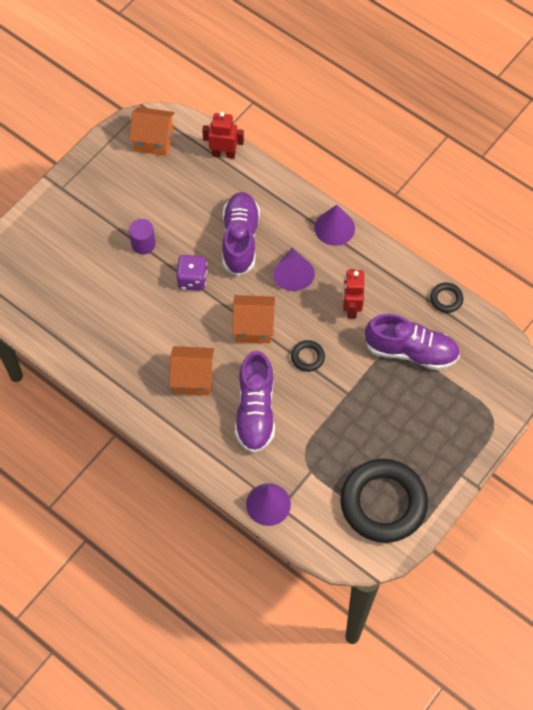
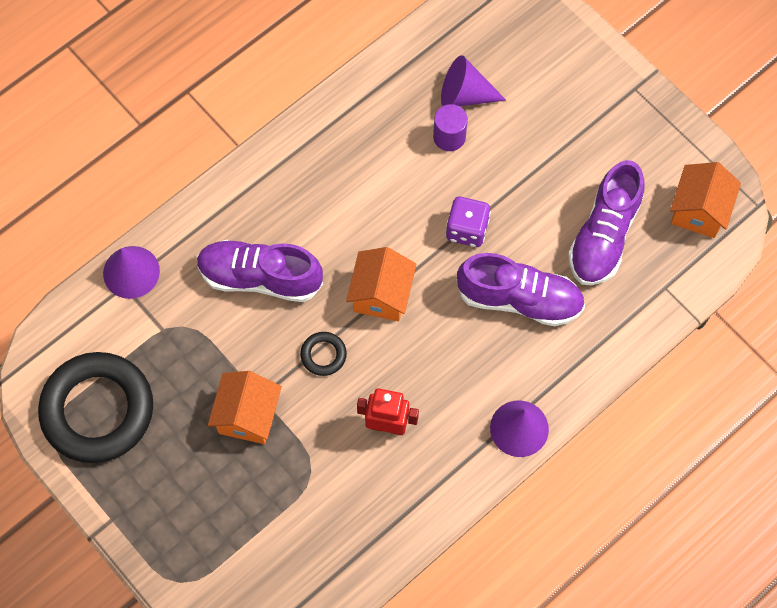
camera: 100 degrees right, 5 degrees up
purple cylinder [129,219,156,255] -> purple cylinder moved to [433,104,468,151]
orange house [169,346,214,395] -> orange house moved to [208,371,282,444]
red robot [202,112,244,159] -> none
purple cone [273,248,315,291] -> purple cone moved to [441,55,506,106]
purple shoe [364,314,460,370] -> purple shoe moved to [568,160,644,285]
black ring [430,282,463,313] -> none

